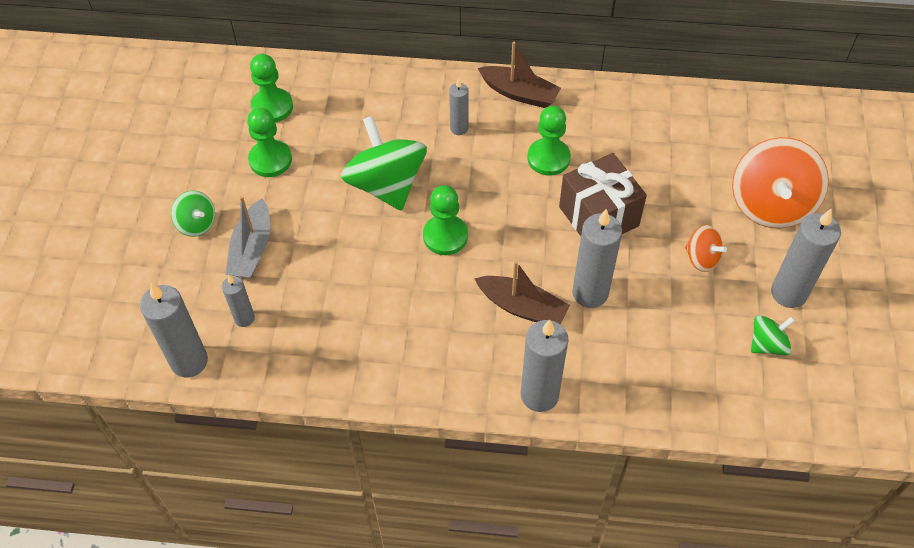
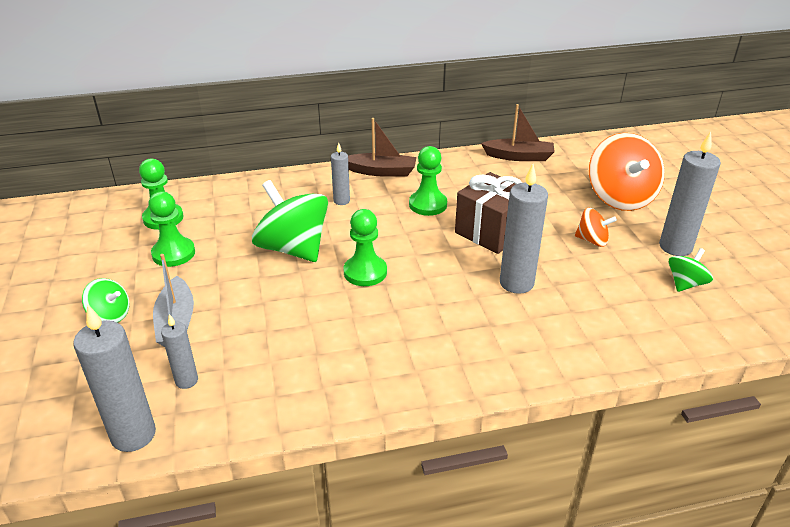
camera: 20 degrees left, 20 degrees down
brown boat [474,261,570,324] -> brown boat moved to [481,104,555,161]
grey candle [521,320,568,412] -> none

